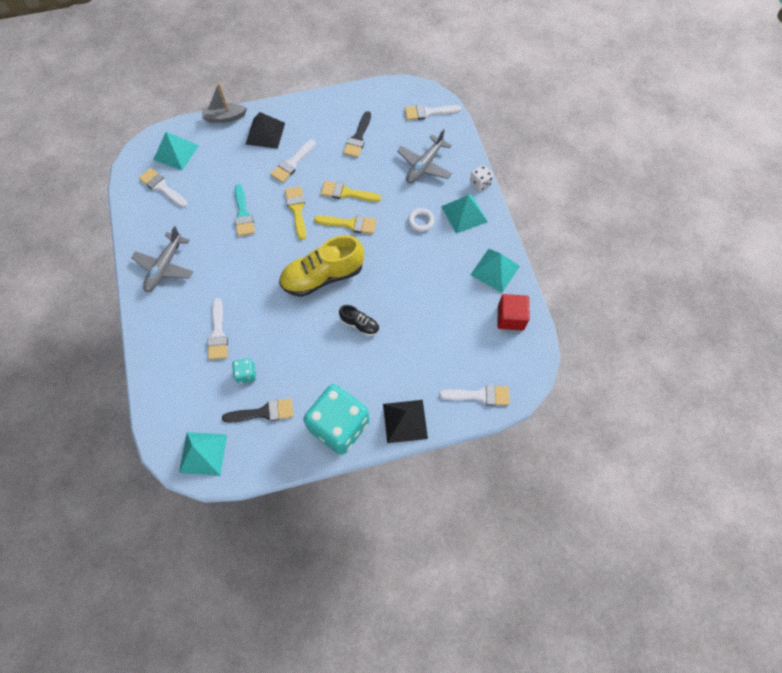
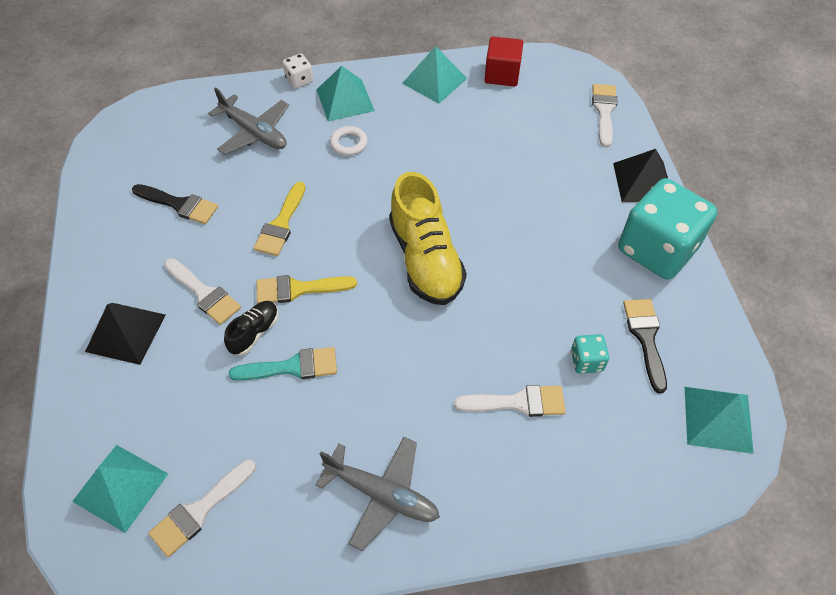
camera: 85 degrees left, 10 degrees down
grey boat [202,83,247,123] -> none
yellow brush [314,216,376,234] -> none
black shoe [339,305,379,336] -> black shoe moved to [224,301,279,355]
white brush [404,104,462,120] -> none

